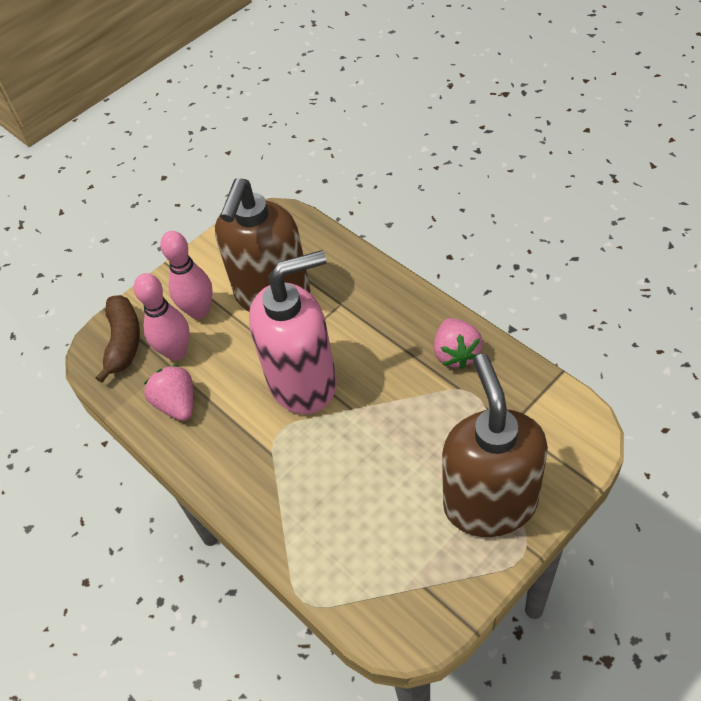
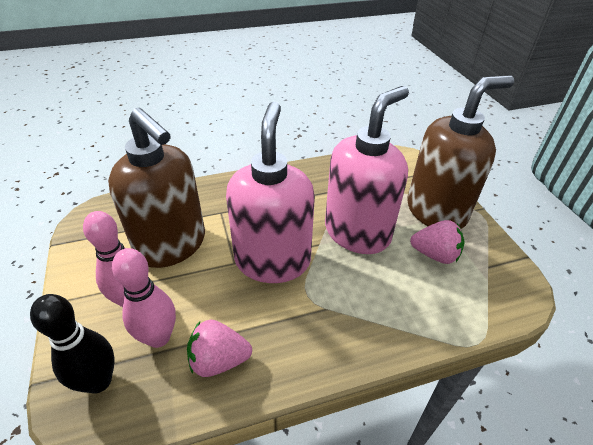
camera: 70 degrees left, 10 degrees down
brown banana [96,295,140,383] -> black bowling pin [30,294,115,394]
pink strawberry [434,318,483,369] -> pink strawberry moved to [410,220,464,264]
brown soap dispenser [442,354,548,537] -> brown soap dispenser turned 135 degrees clockwise [407,75,514,229]
none -> pink soap dispenser [325,86,409,254]

